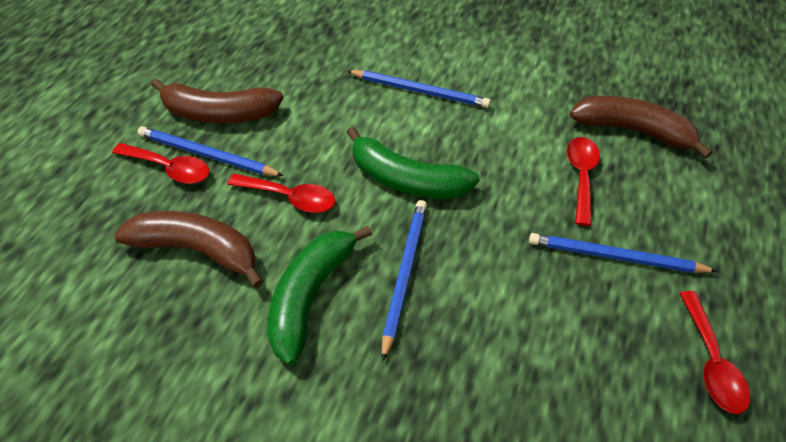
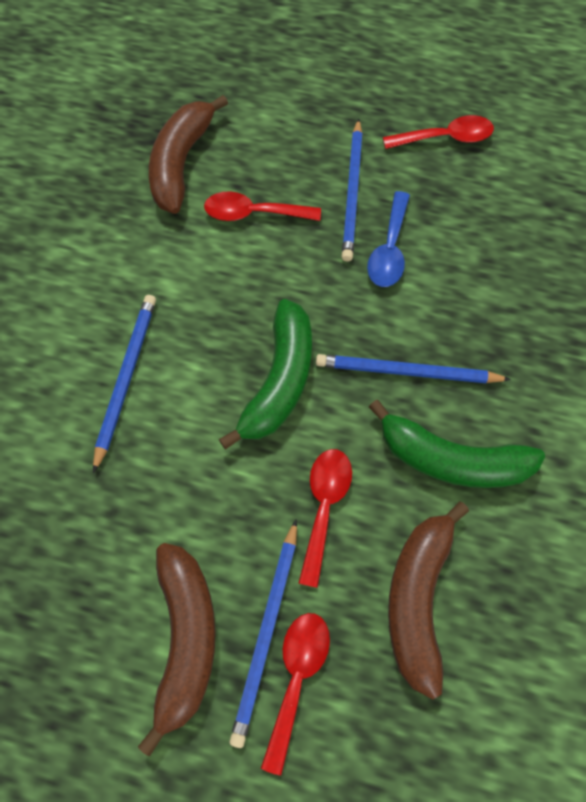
camera: 95 degrees left, 15 degrees up
none -> blue spoon [367,191,410,287]

